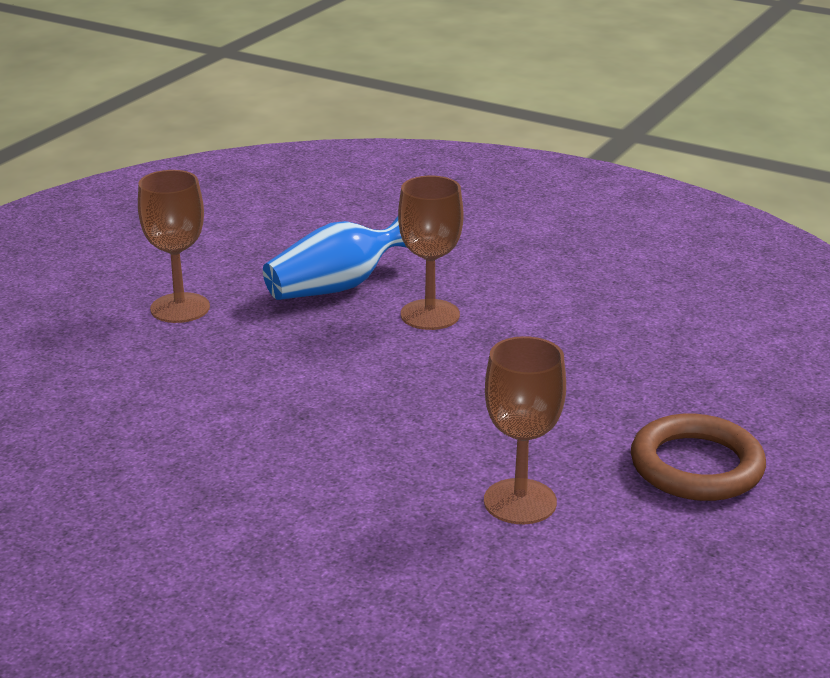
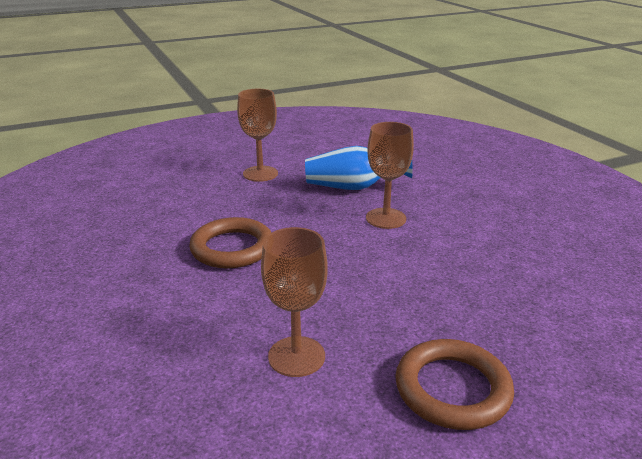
camera: 35 degrees right, 0 degrees up
none -> brown ring [189,217,271,269]

